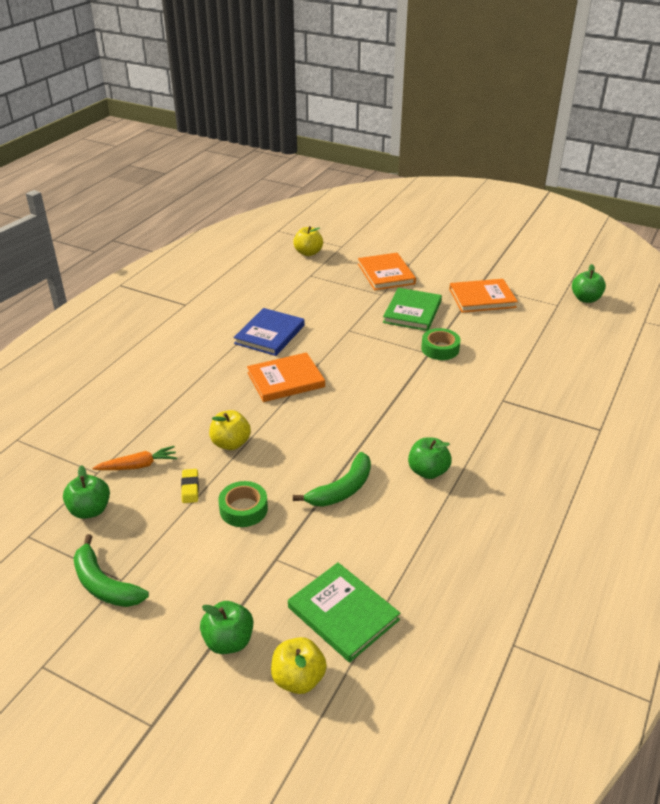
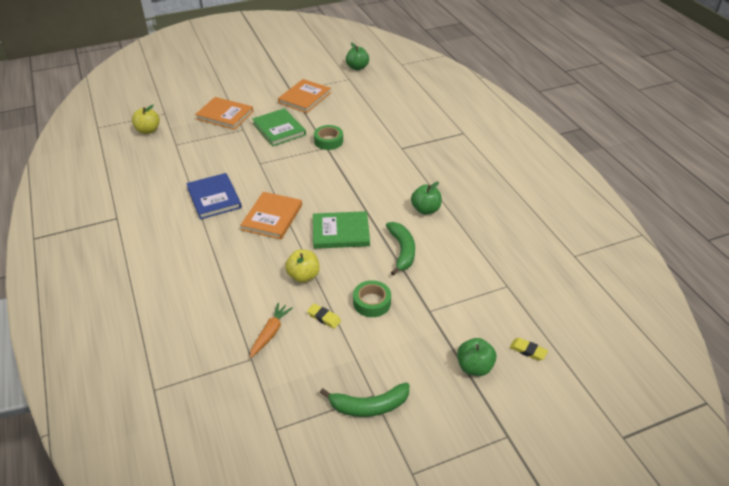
camera: 50 degrees left, 5 degrees up
green apple [63,465,110,519] -> none
yellow apple [271,637,327,694] -> yellow eraser [510,338,548,361]
green book [288,562,400,662] -> green book moved to [313,211,370,249]

